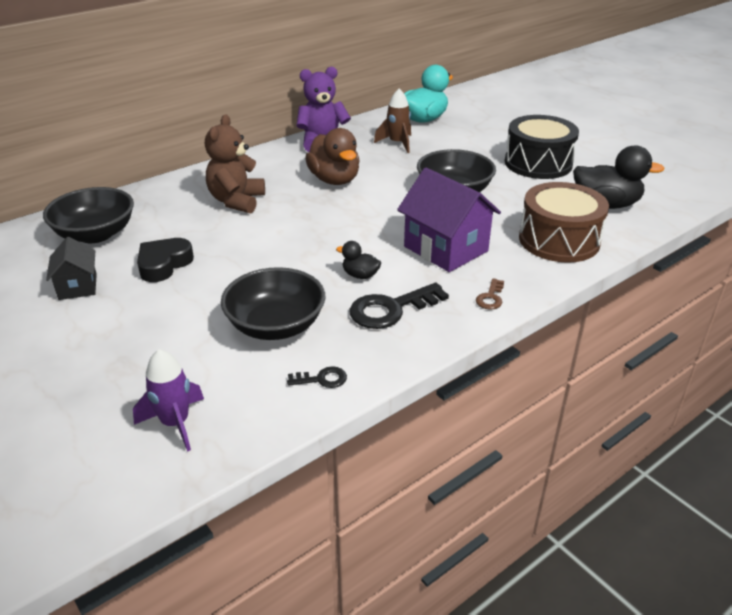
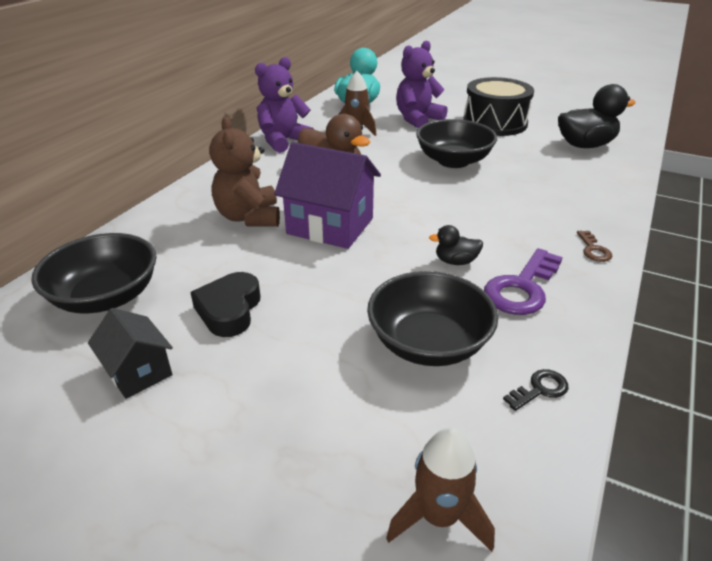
camera: 25 degrees left, 0 degrees up
purple rocket [133,349,204,452] -> brown rocket [386,427,495,552]
black key [349,282,449,329] -> purple key [484,248,563,315]
purple house [397,168,501,272] -> purple house moved to [274,142,381,249]
brown drum [519,182,609,263] -> none
none -> purple teddy bear [396,41,447,129]

